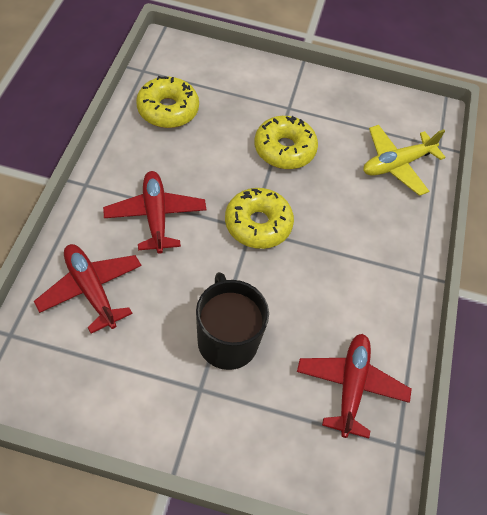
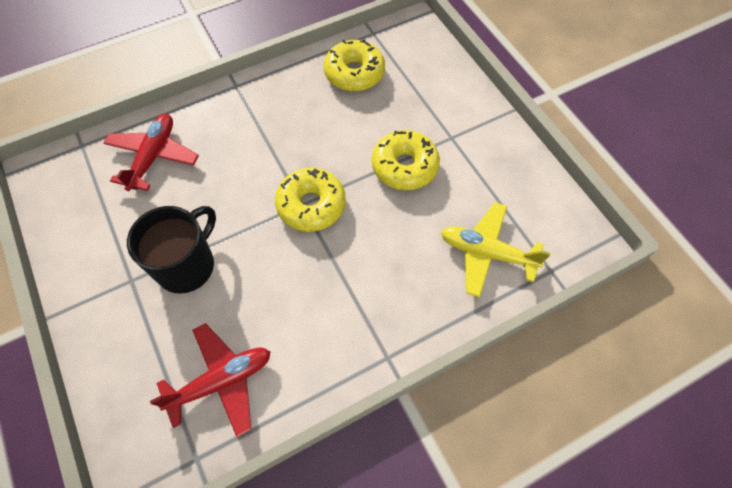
camera: 55 degrees right, 5 degrees up
red plane [103,171,206,254] -> none

